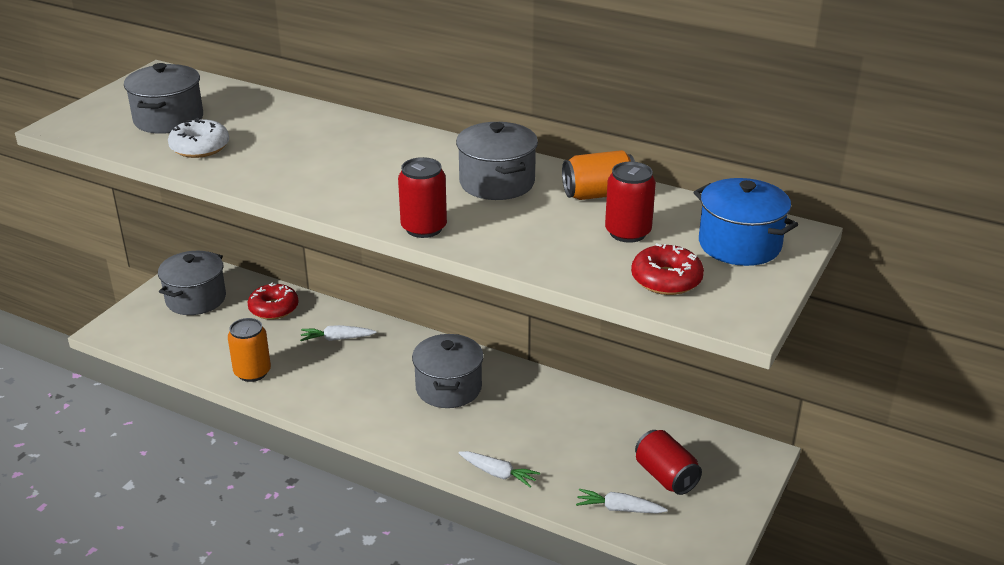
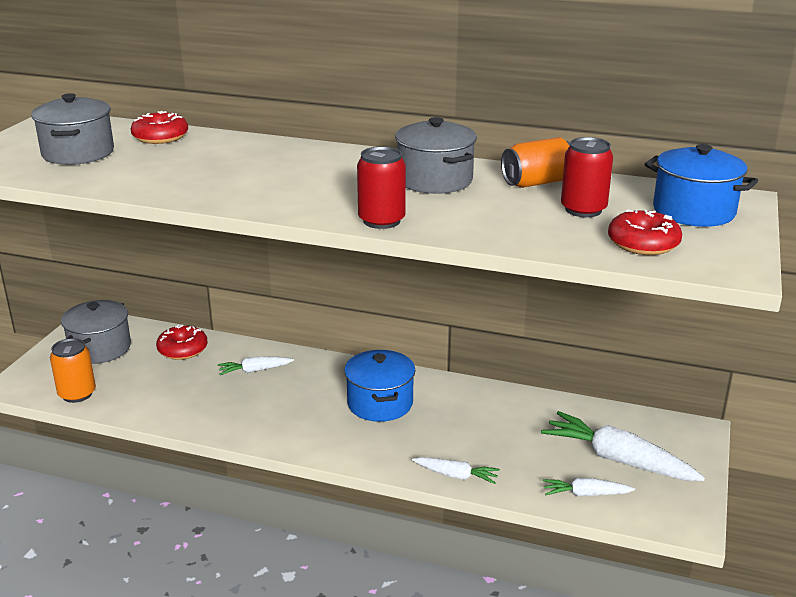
camera: 10 degrees left, 5 degrees down
white donut [168,118,229,158] -> none
orange can [228,318,271,382] -> orange can moved to [50,338,96,403]
grey pot [412,334,484,408] -> blue pot [344,350,416,422]
red can [635,430,702,495] -> white carrot [541,411,705,481]
none -> red donut [131,111,188,144]

